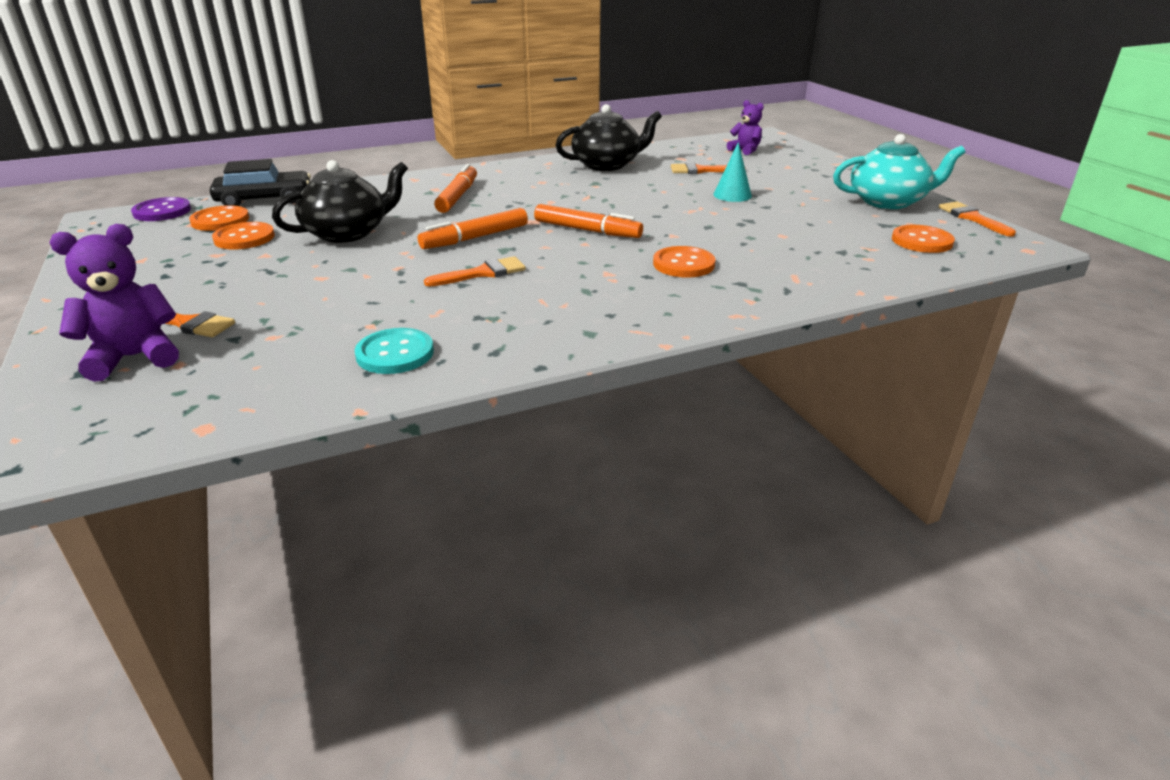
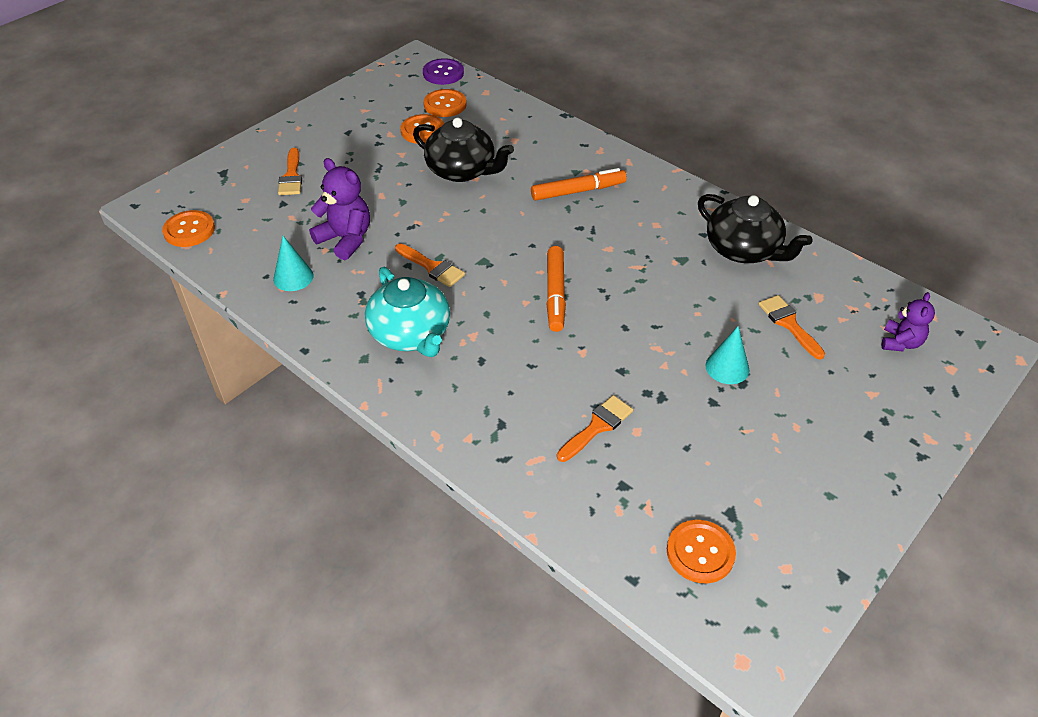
camera: 65 degrees right, 15 degrees up
purple teddy bear [49,224,179,382] -> purple teddy bear moved to [309,158,370,260]
black car [210,159,311,206] -> none
turquoise button [355,328,434,374] -> turquoise cone [273,236,314,291]
orange marker [418,208,528,249] -> none
orange button [653,246,716,278] -> orange button moved to [162,210,215,247]
turquoise teapot [833,134,965,209] -> turquoise teapot moved to [365,267,450,357]
orange brush [939,201,1016,237] -> orange brush moved to [557,395,633,462]

